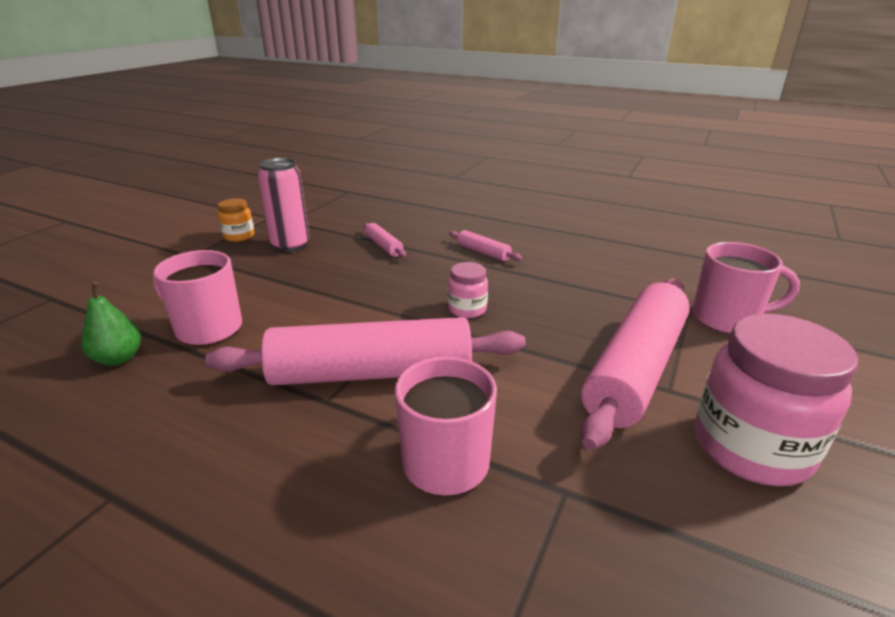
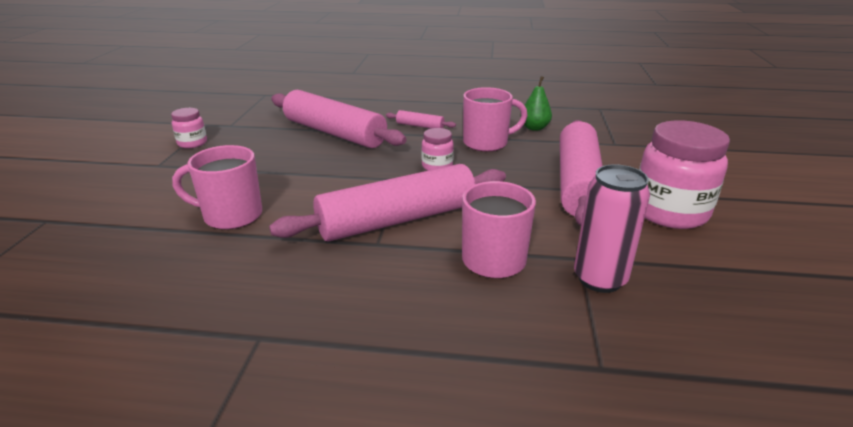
camera: 20 degrees left, 0 degrees up
green pear [81,282,141,366] -> green pear moved to [520,76,552,131]
orange jar [218,198,255,242] -> pink jar [171,108,207,148]
pink can [258,158,310,252] -> pink can moved to [574,164,650,293]
pink rolling pin [364,223,406,257] -> pink rolling pin [271,90,407,148], size x2.38
pink mug [692,242,800,334] -> pink mug moved to [463,87,528,152]

